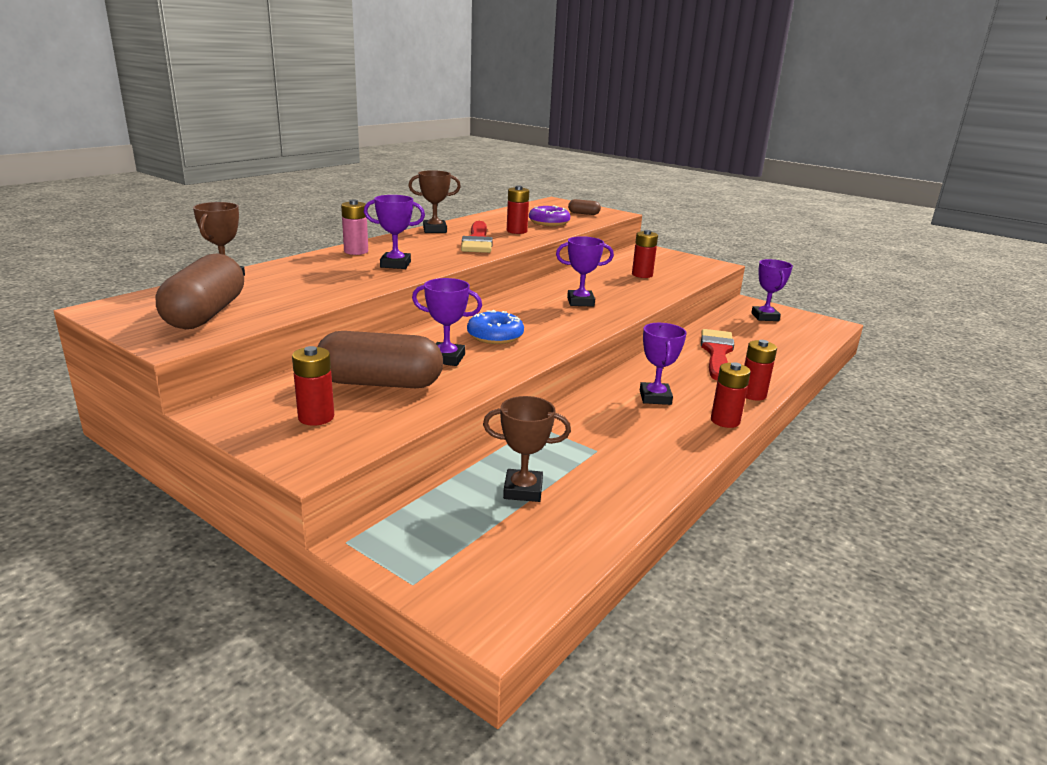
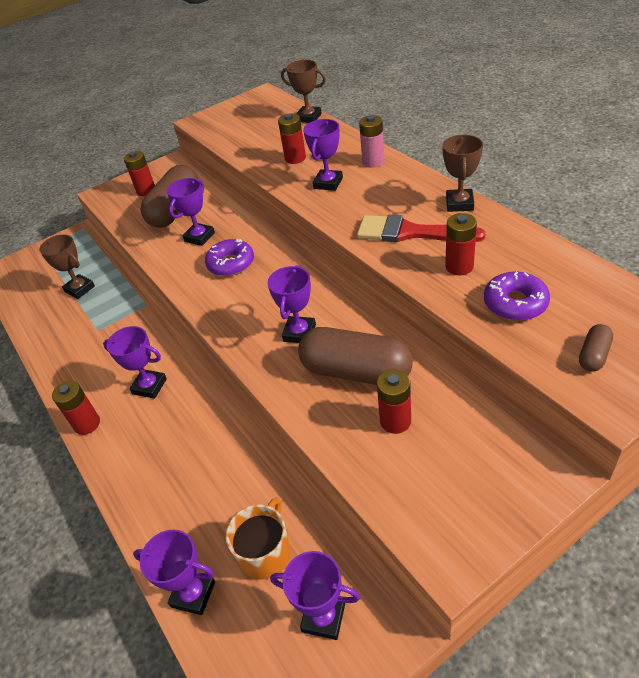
camera: 115 degrees right, 20 degrees up
brown capsule [156,253,244,329] -> brown capsule moved to [298,327,413,385]
blue donut [467,310,524,344] -> purple donut [205,239,254,276]
brown trophy [483,396,571,502] -> brown trophy turned 75 degrees counterclockwise [39,235,95,299]
red brush [701,329,734,380] -> none
red battery [744,340,777,401] -> red battery moved to [278,113,306,164]
none -> purple trophy [133,529,215,615]
none -> orange mug [226,498,291,580]

